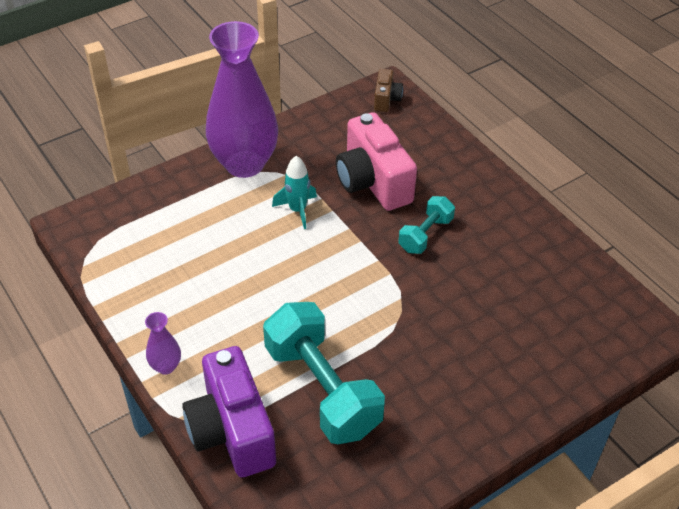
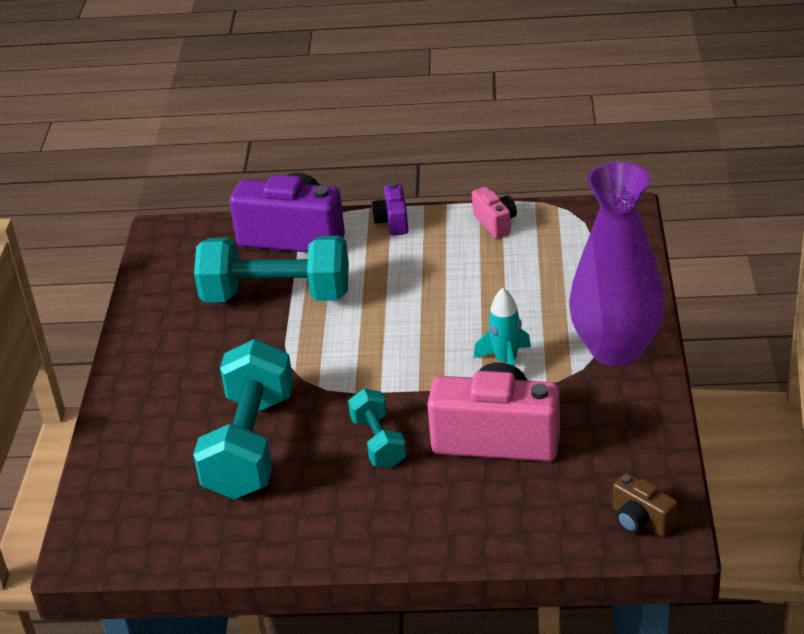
camera: 130 degrees right, 10 degrees down
purple vase [145,312,181,374] -> purple camera [372,183,409,236]
none -> turquoise dumbbell [193,339,293,499]
none -> pink camera [472,186,517,238]

